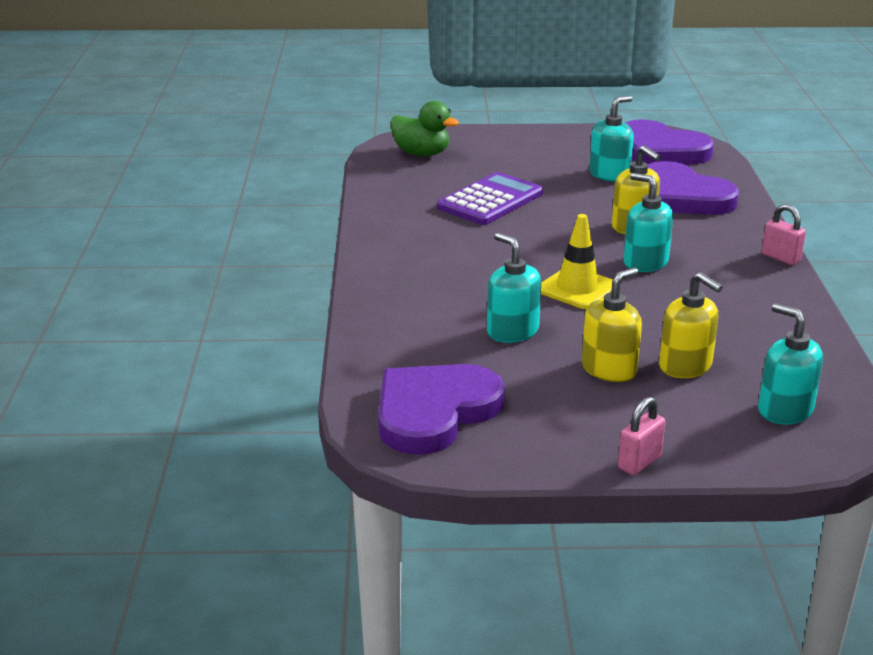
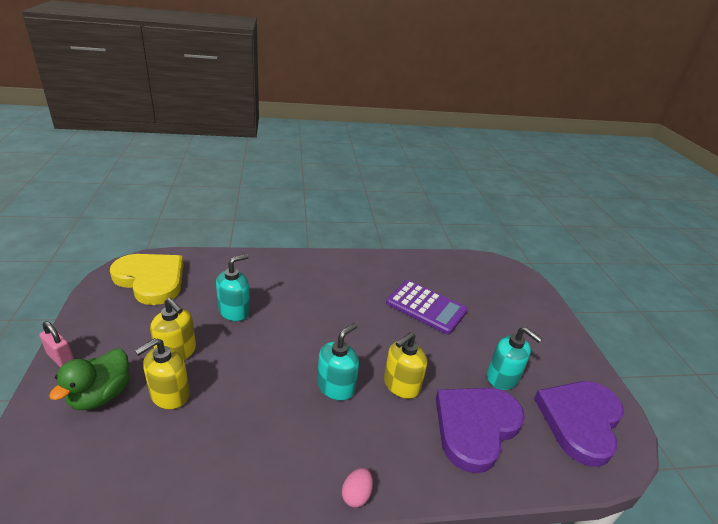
camera: 80 degrees right, 5 degrees up
purple heart [378,364,505,455] -> yellow heart [110,254,184,305]
green duck [390,101,459,156] -> green duck moved to [49,349,129,410]
yellow traffic cone [541,214,613,309] -> none
turquoise soap dispenser [758,303,823,424] -> none
pink padlock [762,204,806,265] -> pink egg [342,468,373,508]

